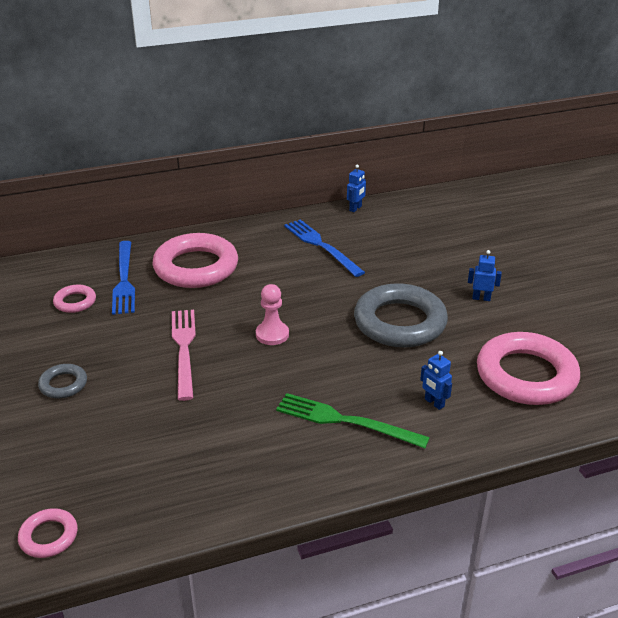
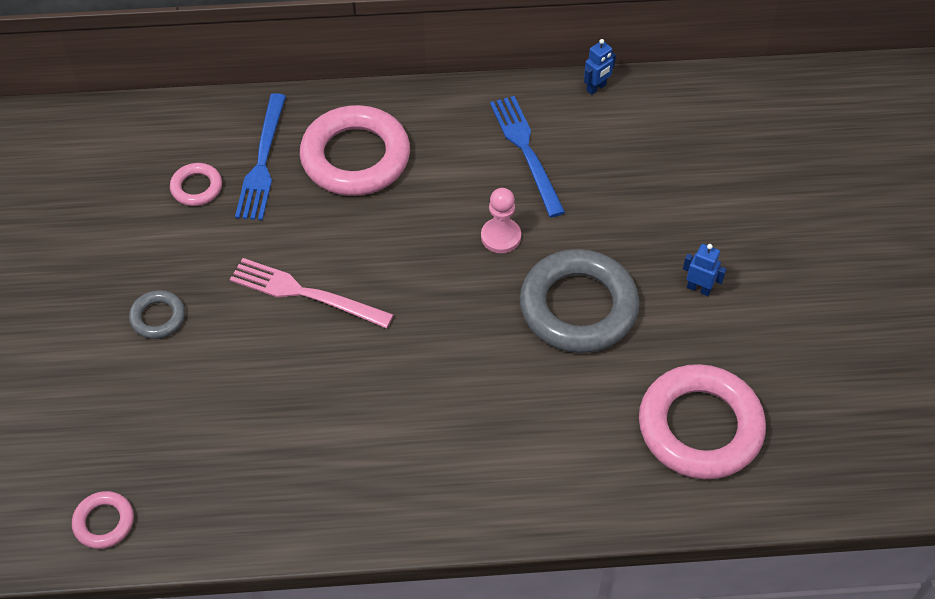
camera: 15 degrees right, 20 degrees up
pink fork [172,310,196,401] -> pink fork turned 75 degrees counterclockwise [230,258,394,329]
pink pawn [256,284,289,345] -> pink pawn moved to [481,188,521,253]
green fork [276,393,430,448] -> none
blue robot [420,351,452,410] -> none

